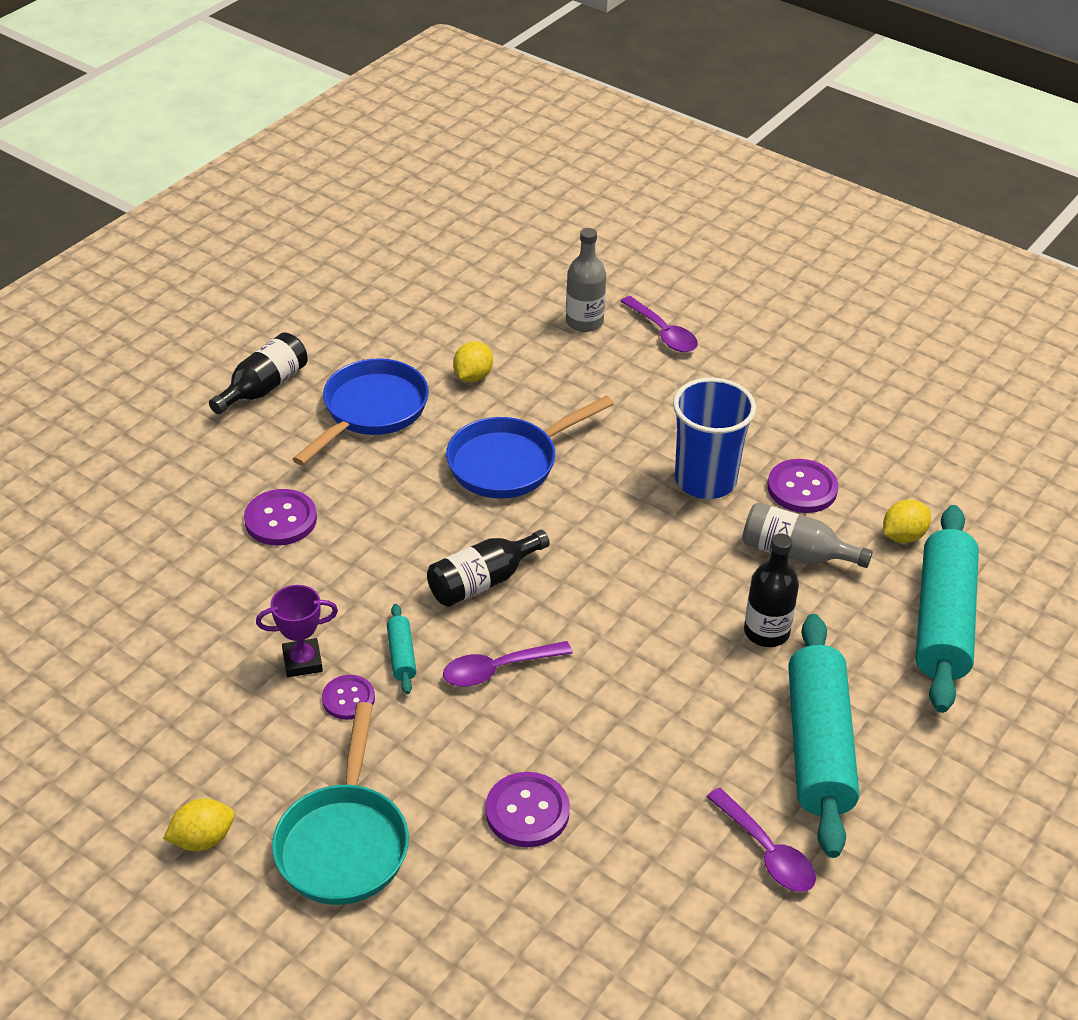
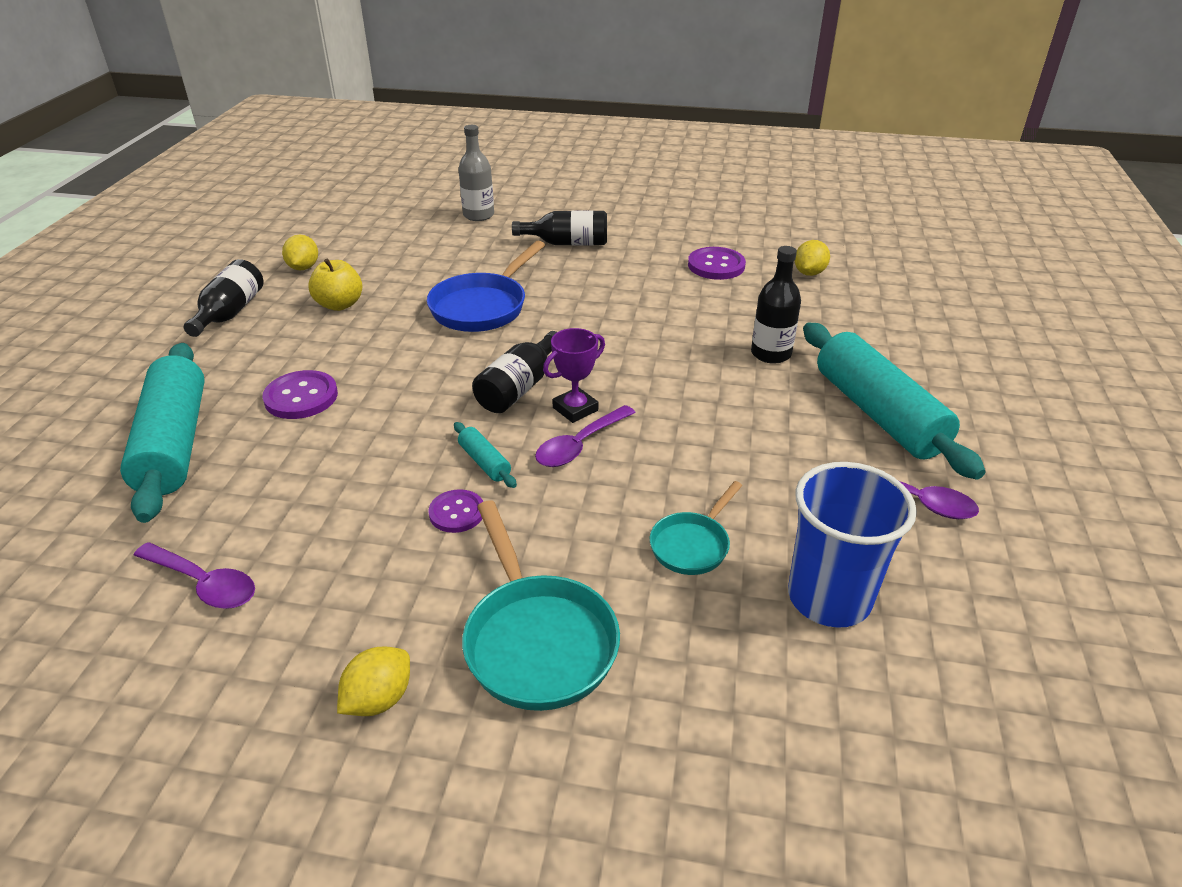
camera: 25 degrees left, 5 degrees down
purple trophy [256,585,338,677] -> purple trophy moved to [543,328,605,423]
blue pan [293,358,429,466] -> yellow apple [308,258,362,311]
yellow lemon [453,341,493,382] -> yellow lemon moved to [282,235,318,271]
purple button [485,772,570,847] -> turquoise pan [650,481,742,575]
purple spoon [620,296,698,352] -> purple spoon moved to [134,542,255,609]
blue cup [673,378,756,499] -> blue cup moved to [788,462,917,628]
grey bottle [742,502,873,568] -> none
turquoise rolling pin [915,505,979,713] -> turquoise rolling pin moved to [120,343,205,523]
none -> black bottle [512,210,607,246]

